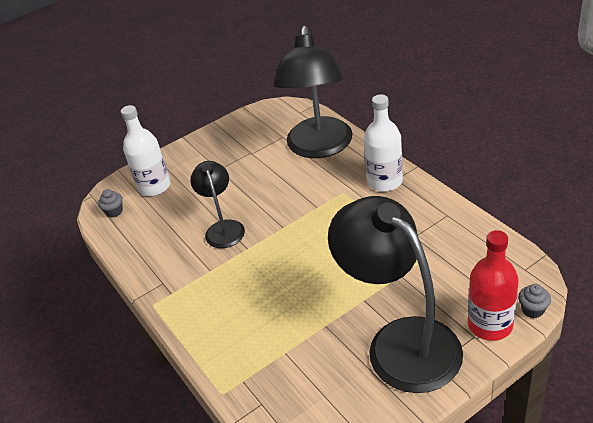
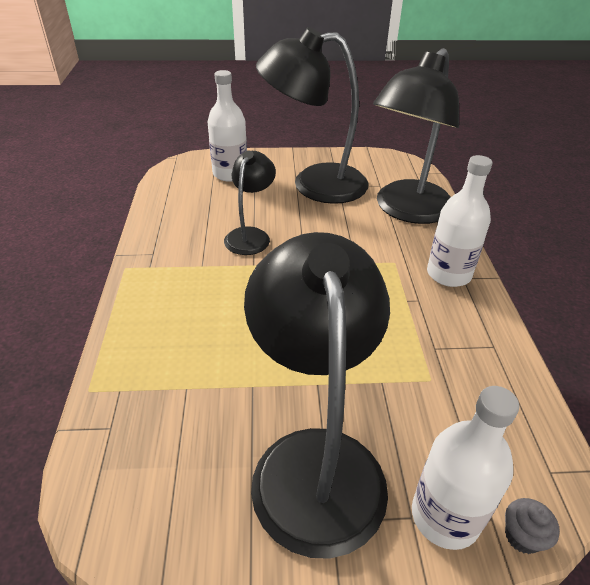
camera: 25 degrees right, 0 degrees up
grey cupcake [98,189,123,217] -> none
red bottle [468,230,519,341] -> white bottle [412,386,519,550]
none -> black lamp [256,27,368,204]

